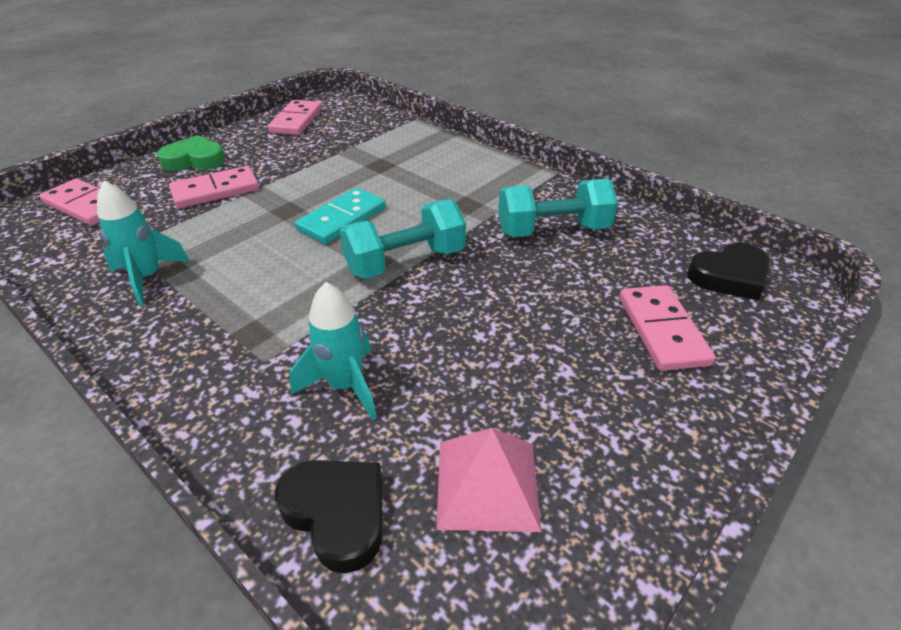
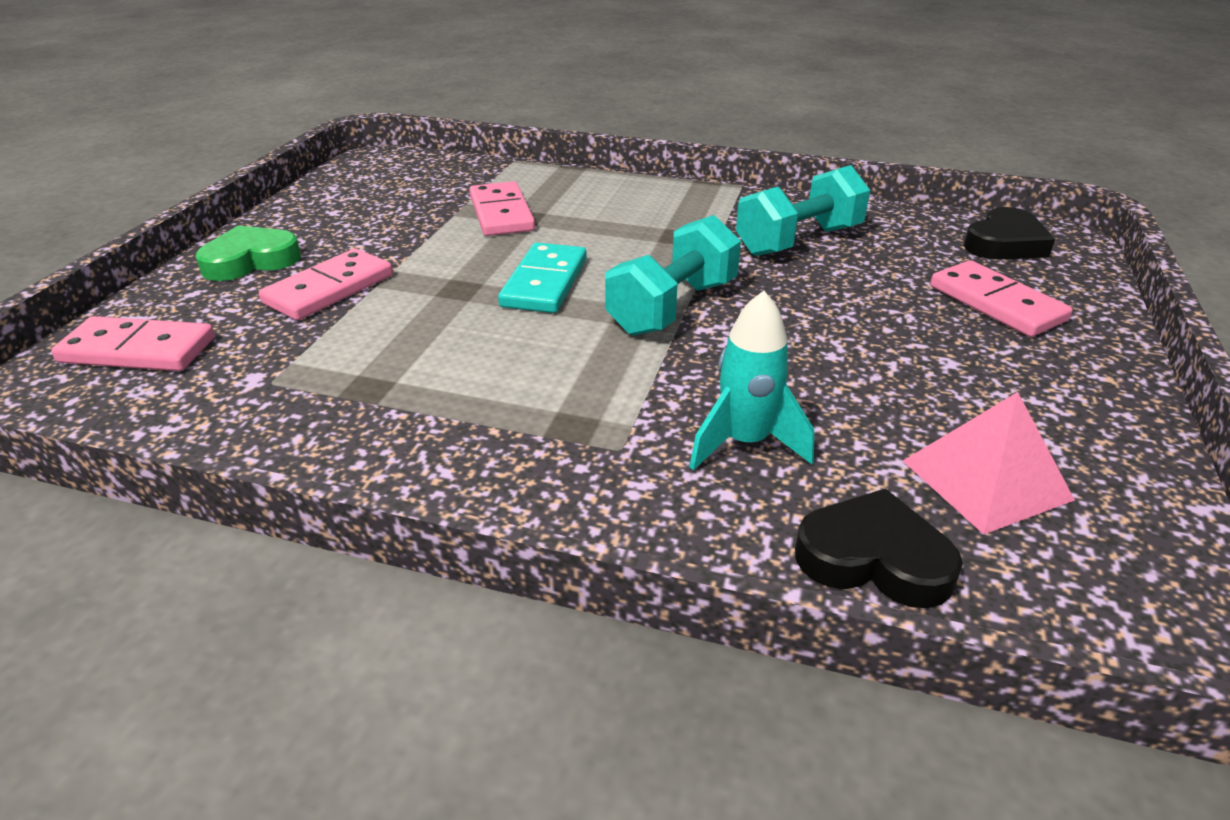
camera: 25 degrees left, 5 degrees down
turquoise rocket [97,181,190,306] -> none
pink domino [268,100,322,135] -> pink domino moved to [469,181,535,236]

